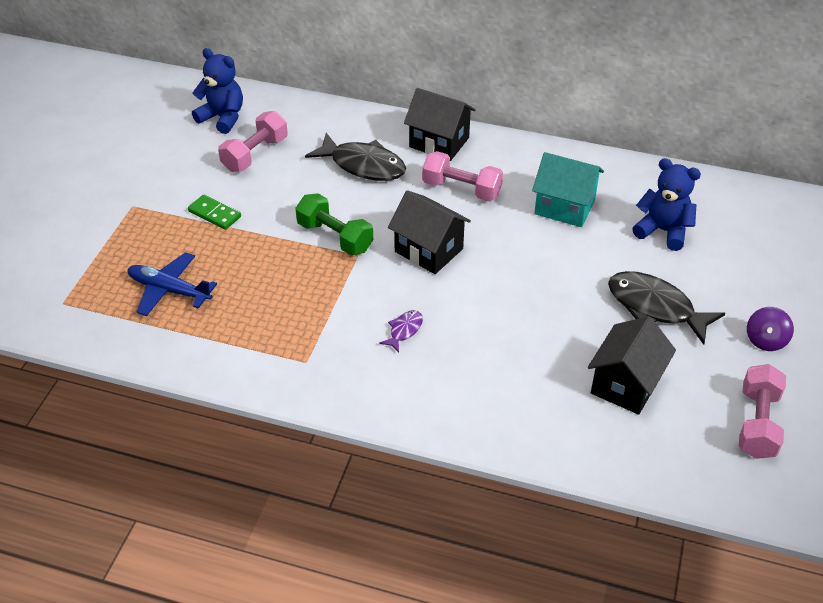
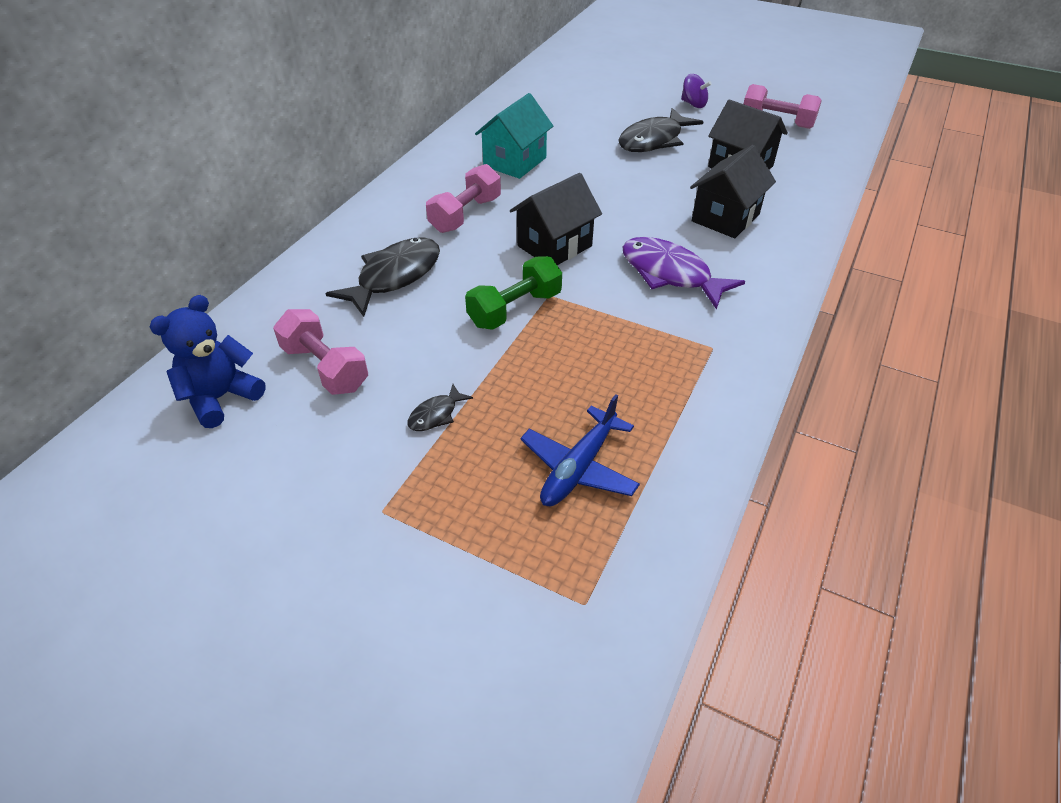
camera: 80 degrees left, 0 degrees up
green domino [188,195,241,230] -> black fish [408,384,473,431]
purple fish [379,310,423,353] -> purple fish [622,237,745,310], size x2.12
black house [404,88,476,161] -> black house moved to [690,145,776,238]
blue teddy bear [632,158,701,251] -> none

